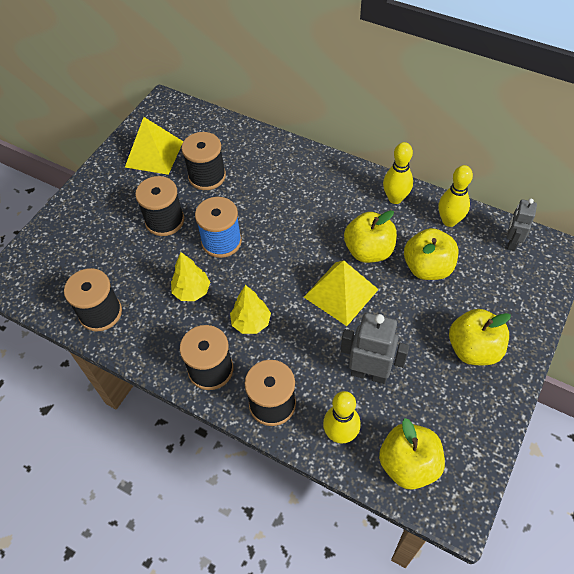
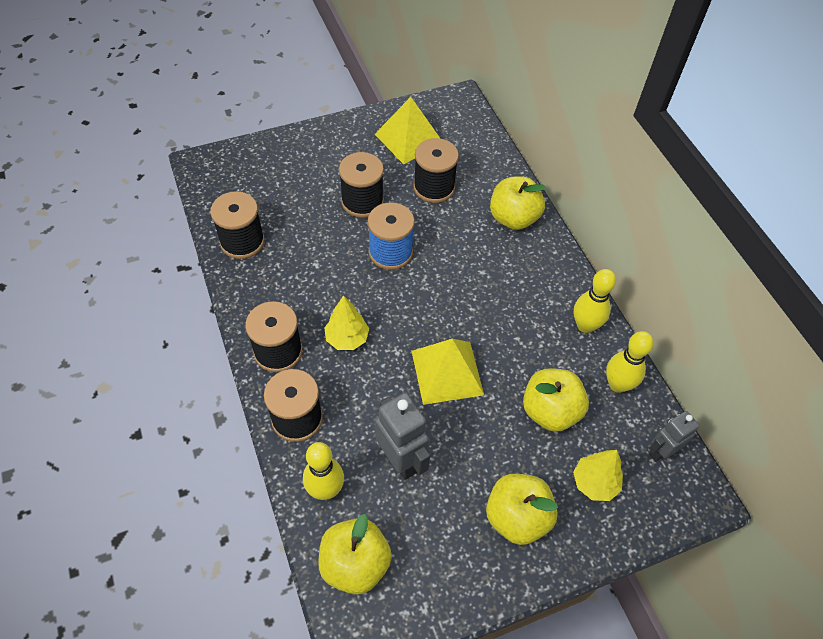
camera: 35 degrees right, 0 degrees up
yellow tree [171,252,210,301] -> yellow tree moved to [573,450,623,501]
yellow apple [344,210,397,263] -> yellow apple moved to [490,176,546,230]

